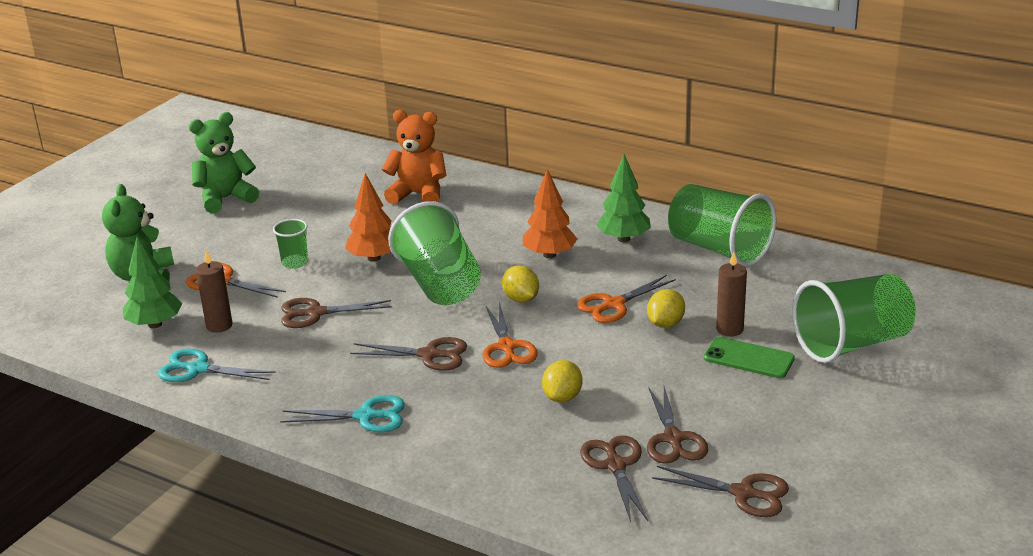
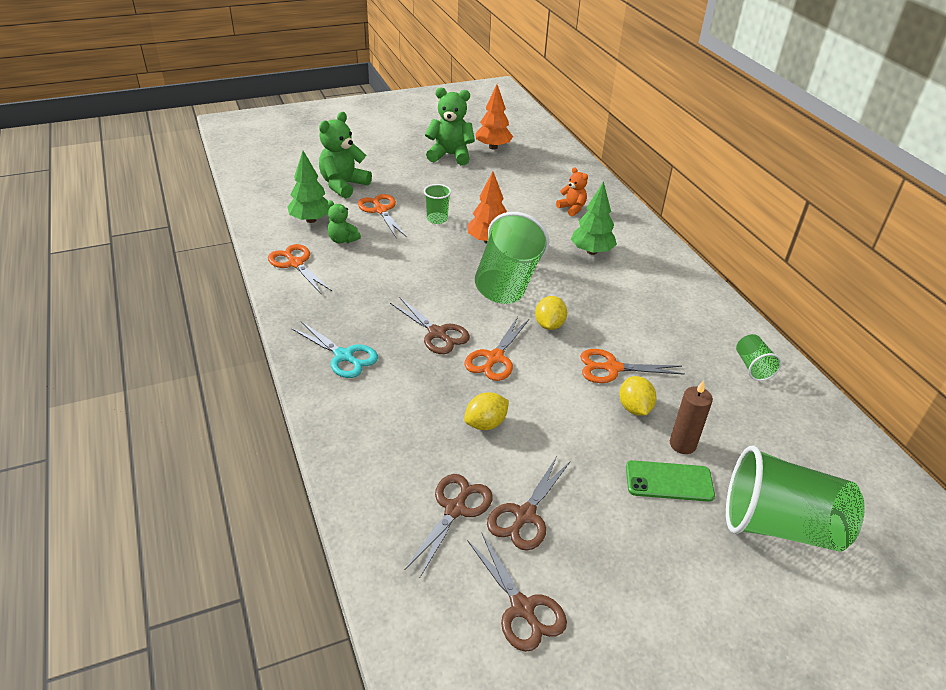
camera: 35 degrees right, 10 degrees up
turquoise scissors [158,349,276,382] -> orange scissors [268,244,332,294]
brown candle [196,250,233,333] -> green teddy bear [328,200,361,244]
brown scissors [281,298,392,328] -> none
orange teddy bear [382,110,446,205] -> orange teddy bear [556,167,588,216], size x0.57
orange tree [523,169,577,258] -> orange tree moved to [476,85,513,150]
green tree [596,154,651,242] -> green tree moved to [571,181,617,255]
yellow lemon [647,289,685,328] -> yellow lemon turned 75 degrees counterclockwise [619,376,657,416]
green cup [668,184,776,267] -> green cup [736,334,782,381], size x0.47
green phone [704,337,795,378] -> green phone turned 60 degrees counterclockwise [626,460,715,502]

